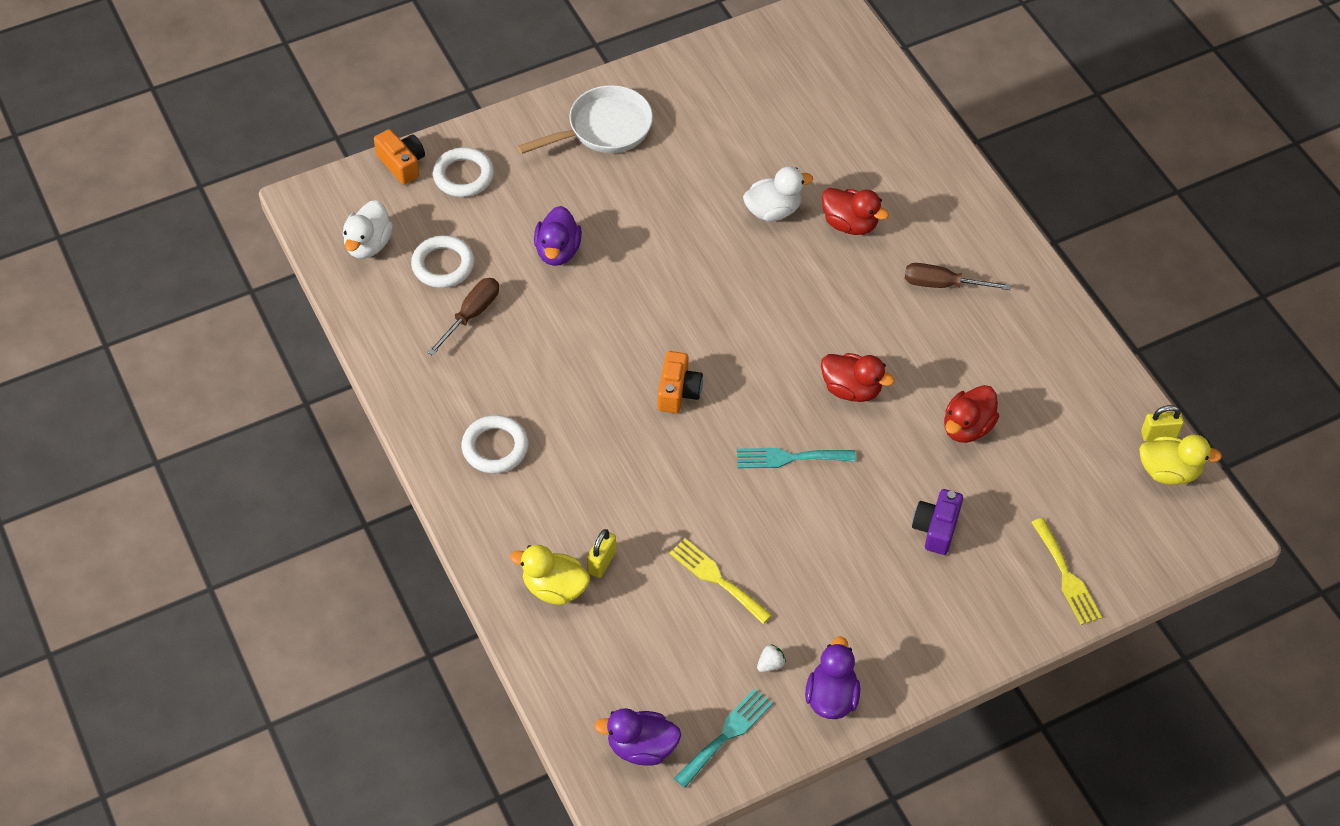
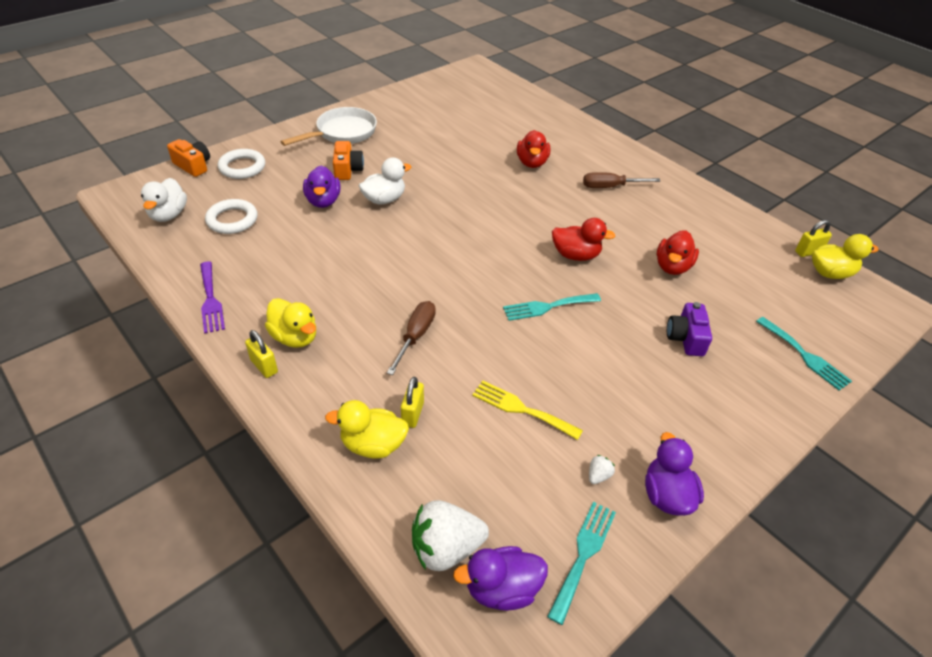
camera: 15 degrees left, 10 degrees down
brown screwdriver [427,278,499,356] -> brown screwdriver moved to [387,301,436,375]
white ring [461,415,528,473] -> yellow duck [265,298,316,348]
orange camera [658,351,703,413] -> orange camera moved to [333,141,364,180]
white duck [743,166,813,221] -> white duck moved to [359,157,411,205]
red duck [822,188,889,235] -> red duck turned 75 degrees clockwise [517,130,550,168]
yellow fork [1031,518,1102,625] -> turquoise fork [756,317,852,391]
none -> purple fork [200,262,225,333]
none -> yellow padlock [245,330,278,378]
none -> white strawberry [412,500,489,571]

